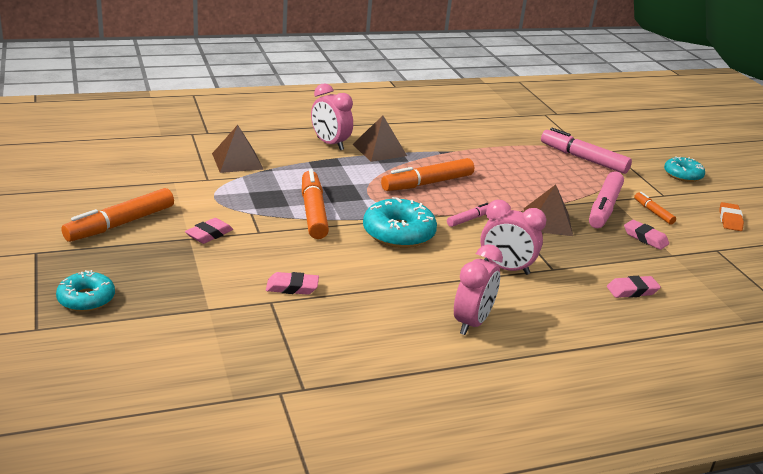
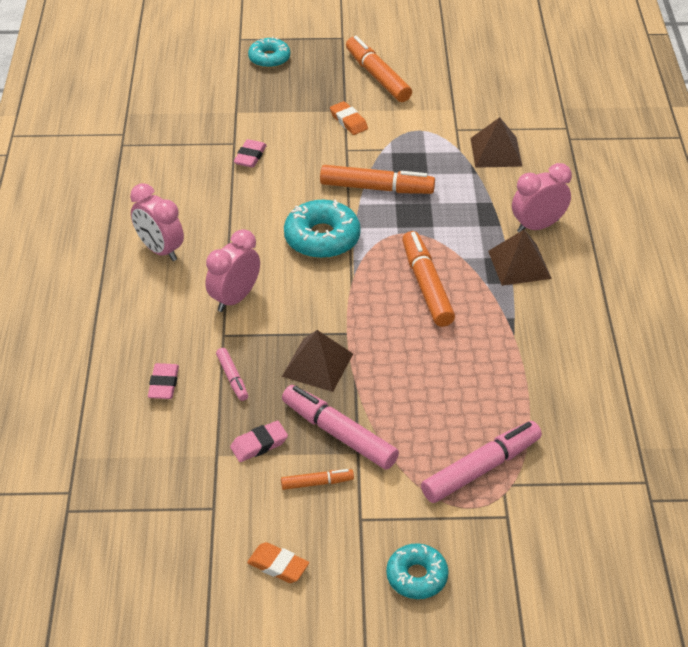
camera: 110 degrees right, 15 degrees up
pink eraser [185,218,233,244] -> orange eraser [330,101,368,135]
pink marker [447,203,489,227] -> pink marker moved to [216,348,248,401]

